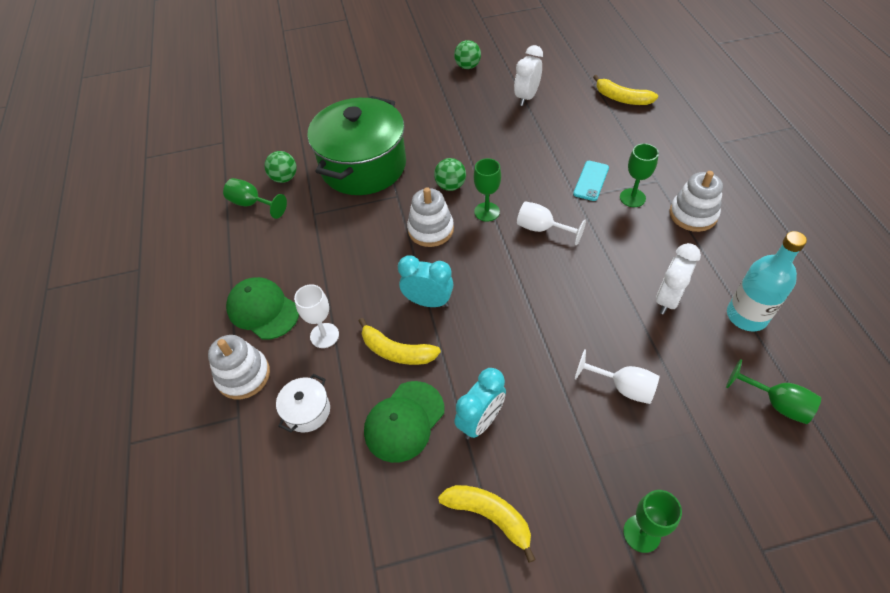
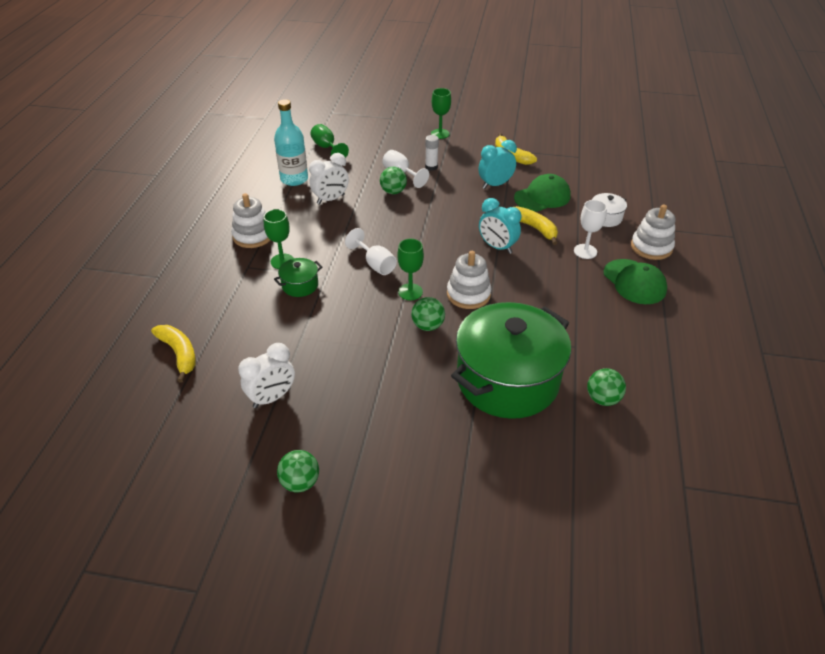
camera: 160 degrees left, 10 degrees down
green goblet [223,178,287,219] -> none
turquoise phone [573,161,609,201] -> green pot [274,258,322,297]
none -> green ball [380,167,407,194]
none -> white glue stick [425,135,439,171]

